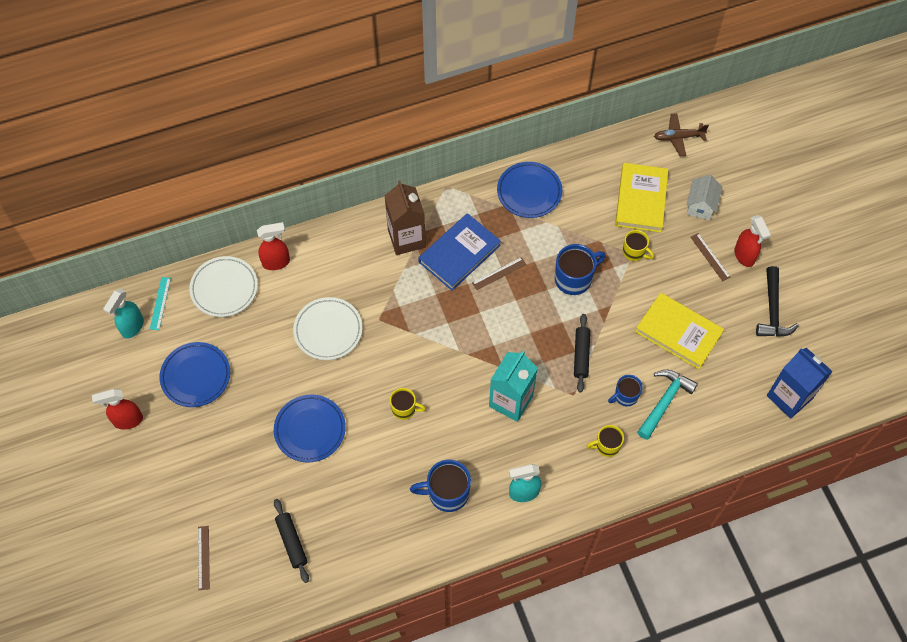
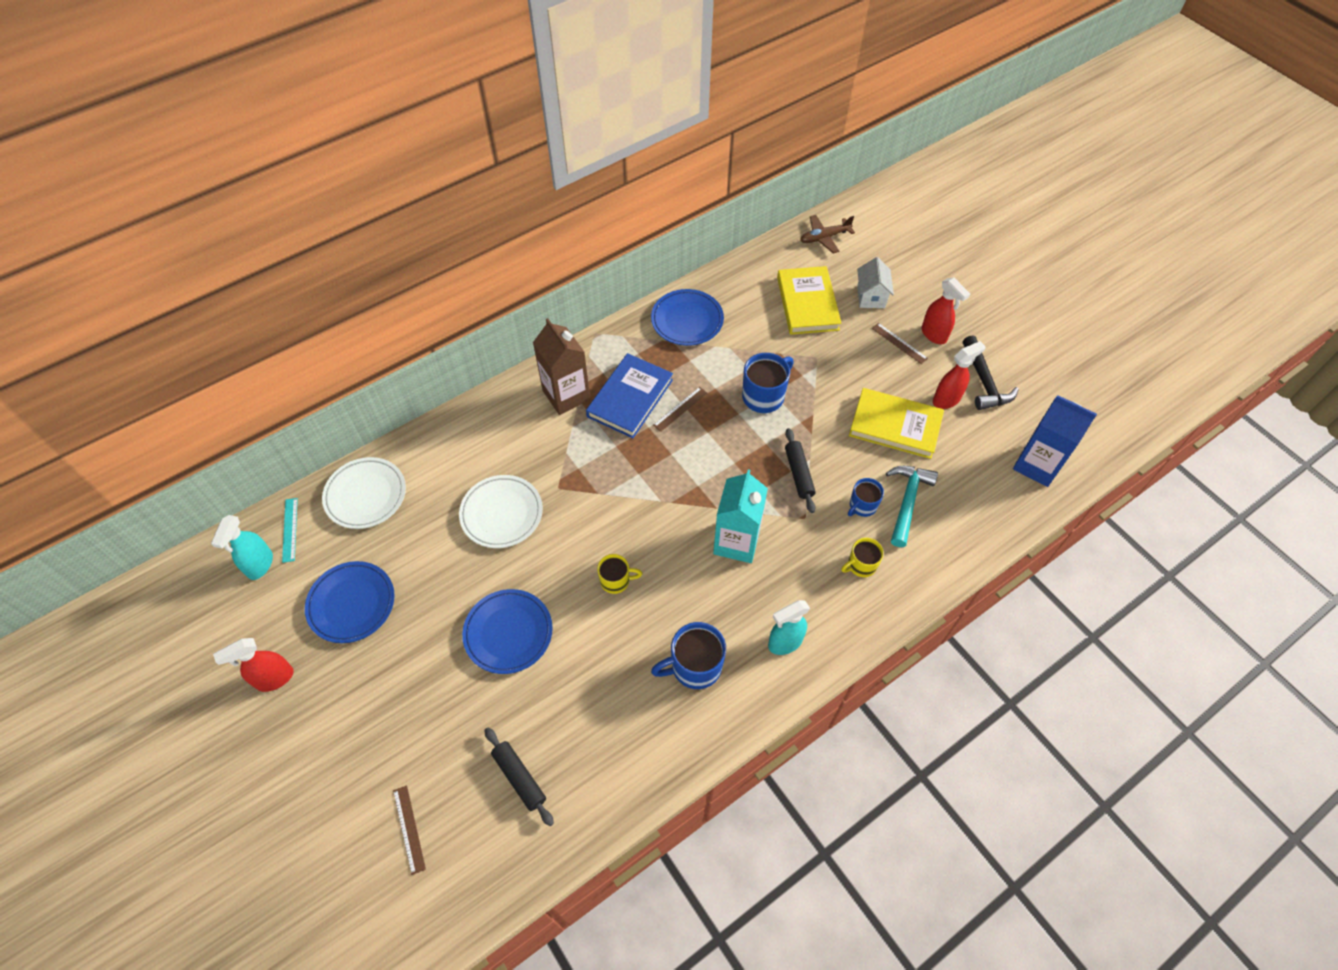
camera: 15 degrees left, 5 degrees down
red spray bottle [257,222,290,270] -> red spray bottle moved to [933,341,986,409]
yellow mug [623,230,654,261] -> none

